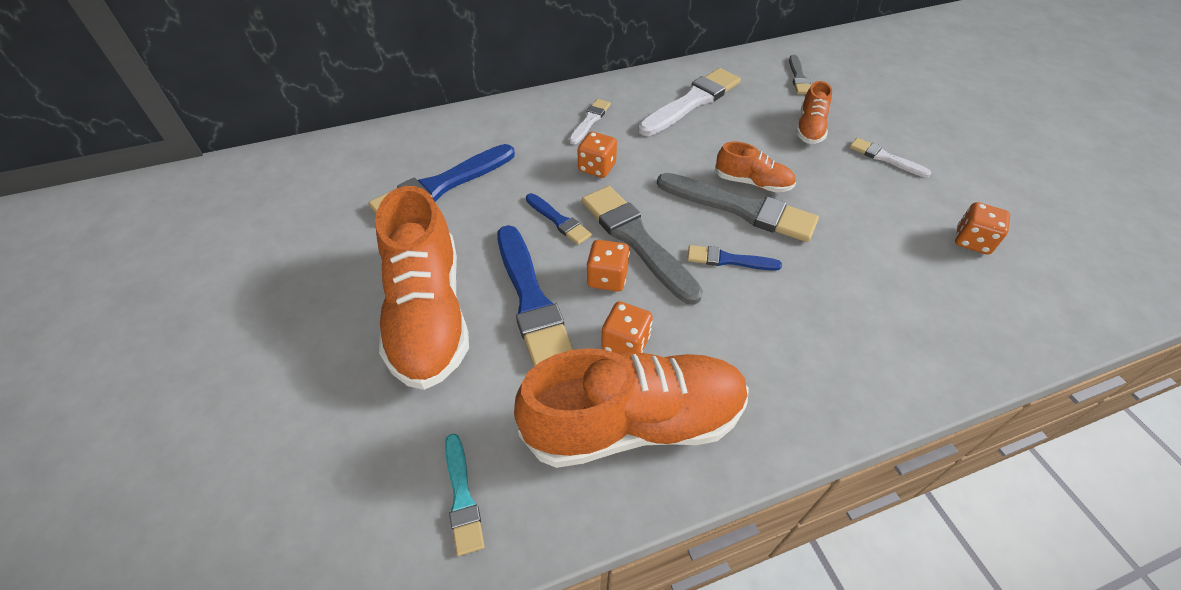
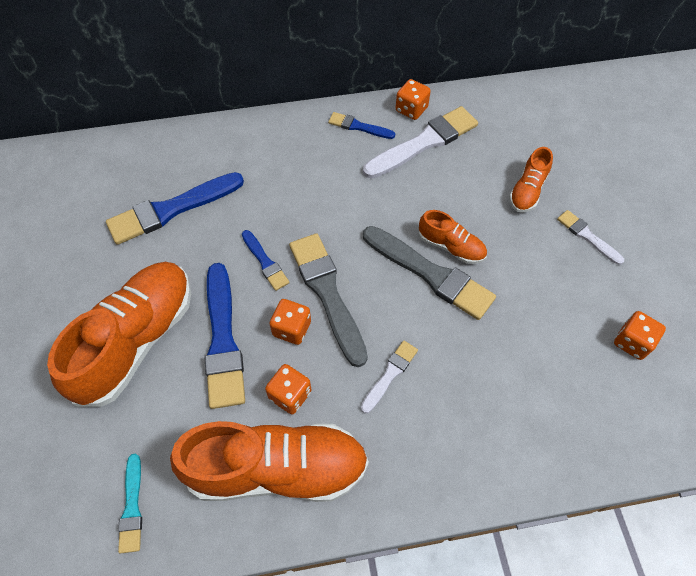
camera: 10 degrees right, 10 degrees up
orange shoe [375,186,469,390] -> orange shoe turned 150 degrees counterclockwise [47,262,191,407]
white brush [569,99,611,144] -> white brush moved to [361,341,418,413]
orange dice [578,132,617,178] -> orange dice moved to [396,79,431,120]
blue brush [687,245,782,271] -> blue brush moved to [328,112,395,139]
grey brush [789,55,811,94] -> none

